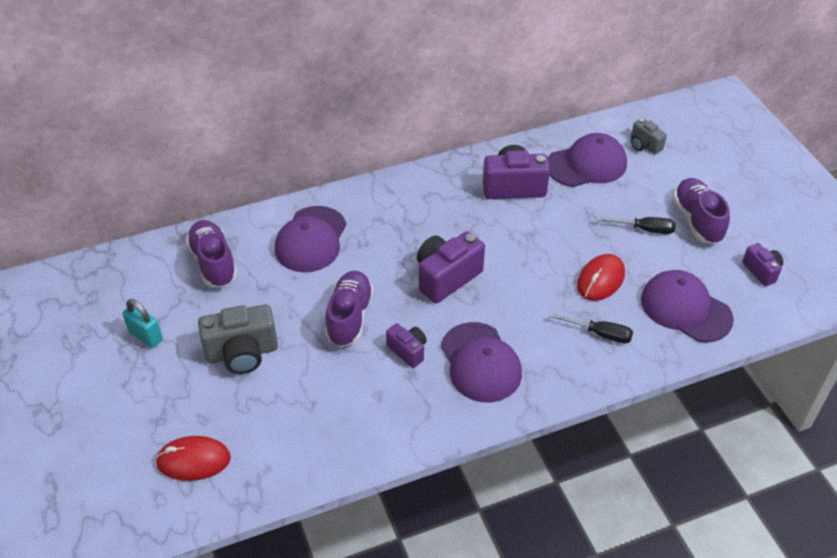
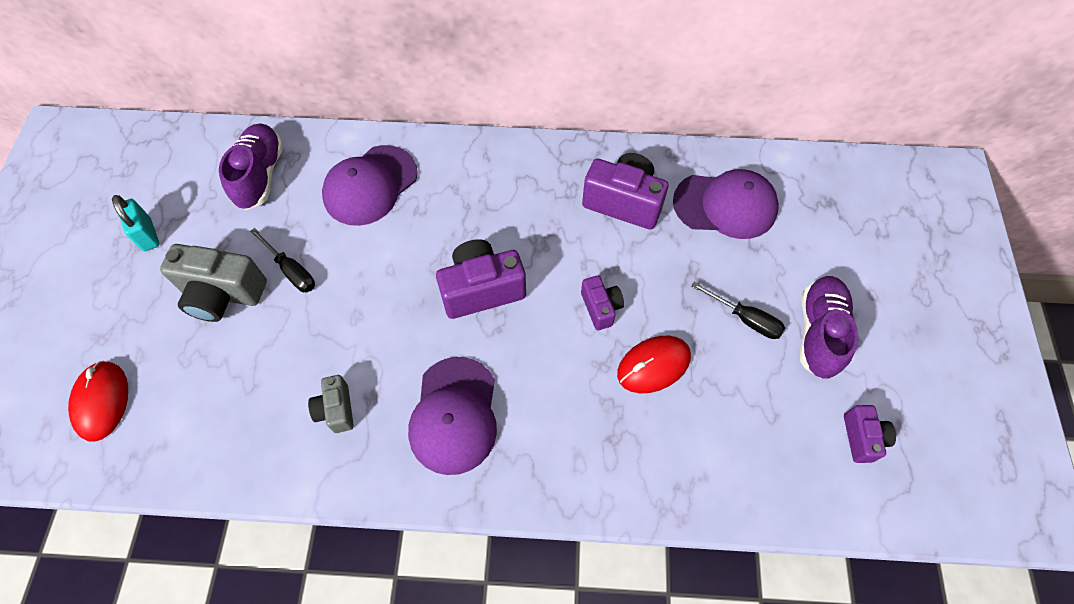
camera: 25 degrees right, 15 degrees up
red mouse [155,436,231,481] -> red mouse turned 60 degrees clockwise [68,361,128,442]
purple shoe [325,271,374,347] -> none
purple camera [386,323,427,368] -> purple camera moved to [581,275,624,331]
black screwdriver [549,313,633,344] -> black screwdriver moved to [250,228,315,292]
grey camera [631,118,667,154] -> grey camera moved to [308,375,354,433]
purple cap [641,270,734,343] -> none

